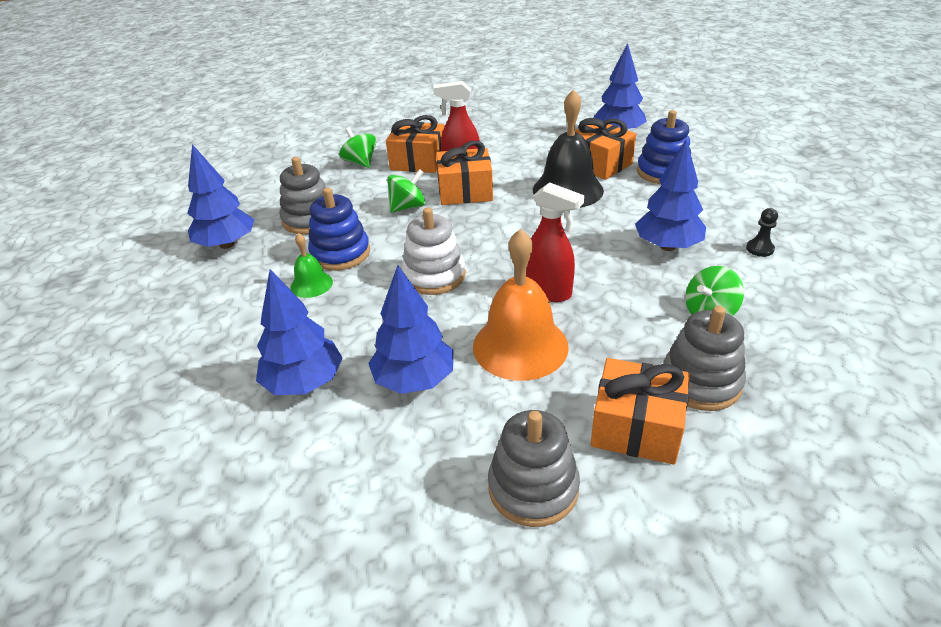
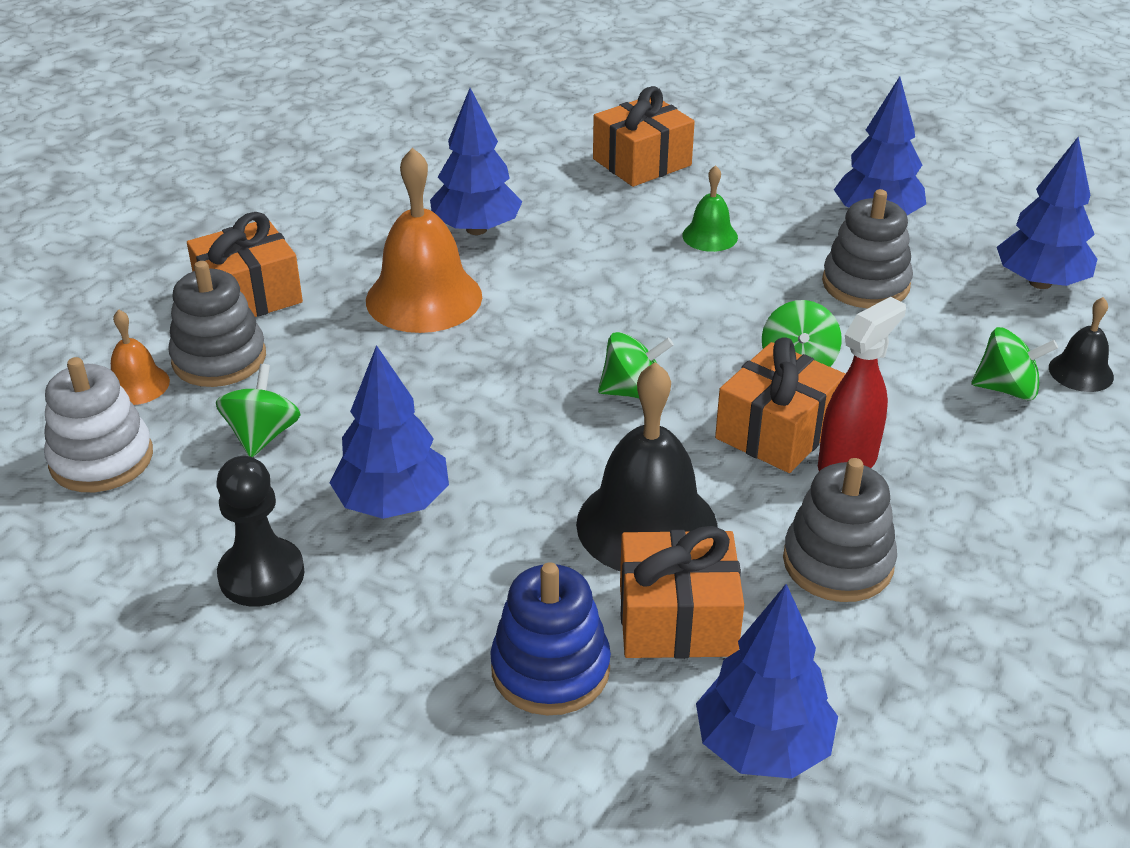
camera: 130 degrees right, 0 degrees up
blue tree [256,269,343,395] -> blue tree moved to [997,137,1097,289]
blue stacking toy [308,188,370,271] -> none
orange gift [386,115,444,173] -> orange gift moved to [593,86,695,187]
white stacking toy [401,208,466,295] -> white stacking toy moved to [44,357,153,492]
grey stacking toy [488,410,580,527] -> grey stacking toy moved to [783,458,897,602]
red spray bottle [526,182,584,302] -> none
black pawn [746,208,778,257] -> black pawn [216,456,305,606], size x1.83
none -> orange bell [111,309,170,405]
none -> green spinning top [598,332,674,399]
none -> black bell [1049,297,1114,392]

